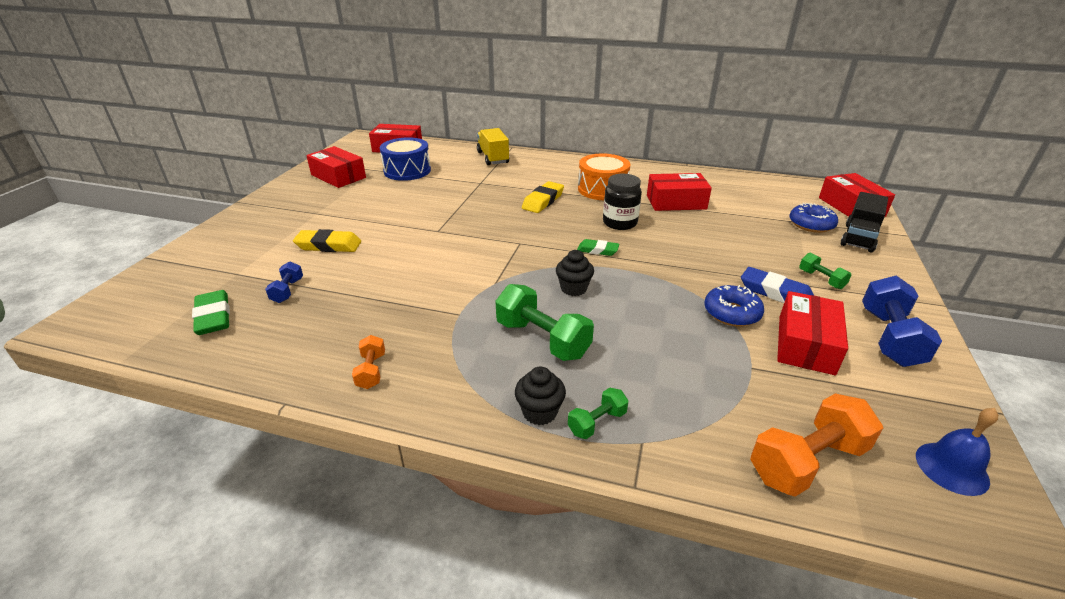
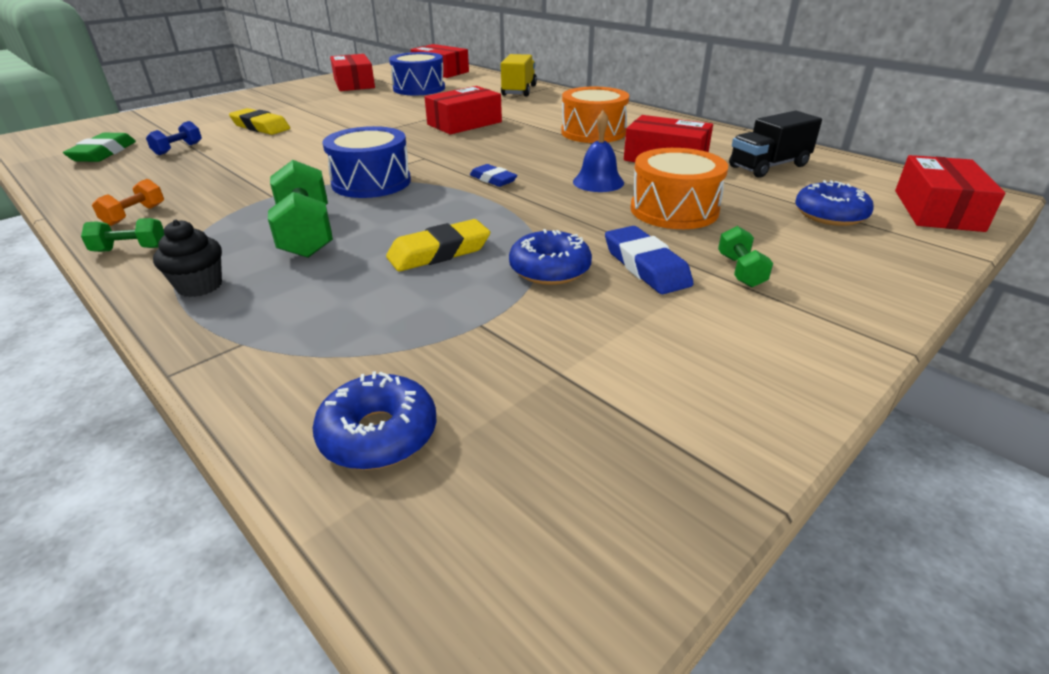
camera: 30 degrees right, 0 degrees up
yellow eraser [522,181,564,213] -> yellow eraser moved to [386,219,490,271]
black cupcake [556,250,594,296] -> none
green dumbbell [568,388,628,439] -> green dumbbell moved to [81,218,164,252]
green eraser [577,239,619,256] -> blue eraser [470,164,518,187]
black jar [603,174,642,230] -> none
orange dumbbell [750,393,883,497] -> blue donut [312,371,436,470]
red box [777,291,848,375] -> red box moved to [425,86,502,134]
black truck [841,192,888,253] -> black truck moved to [729,111,822,178]
blue dumbbell [862,275,942,367] -> none
blue bell [916,408,998,496] -> blue bell moved to [573,111,624,192]
none -> blue drum [323,126,411,198]
none -> orange drum [631,148,728,229]

